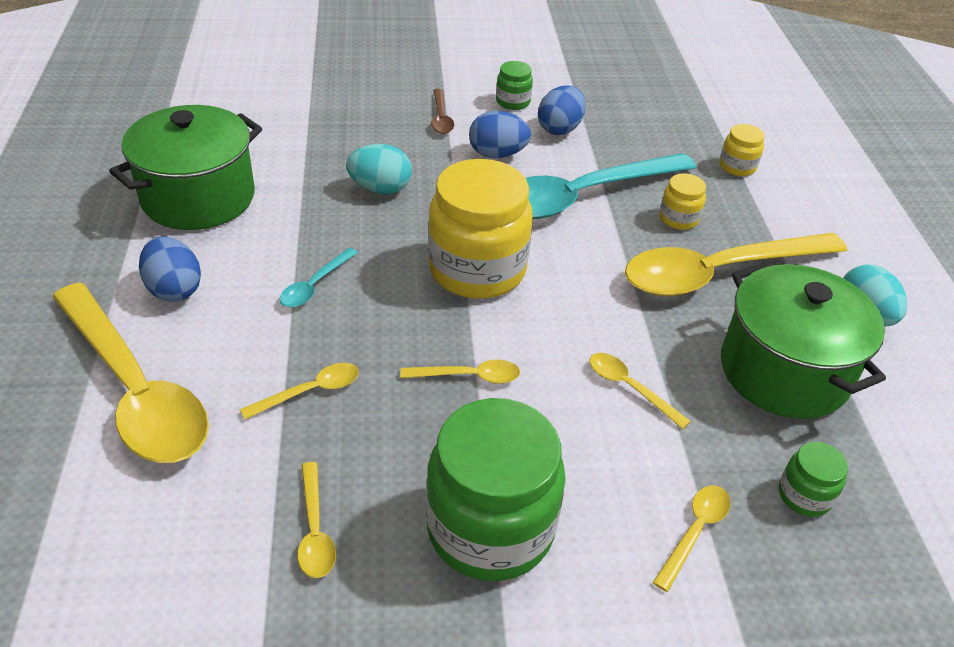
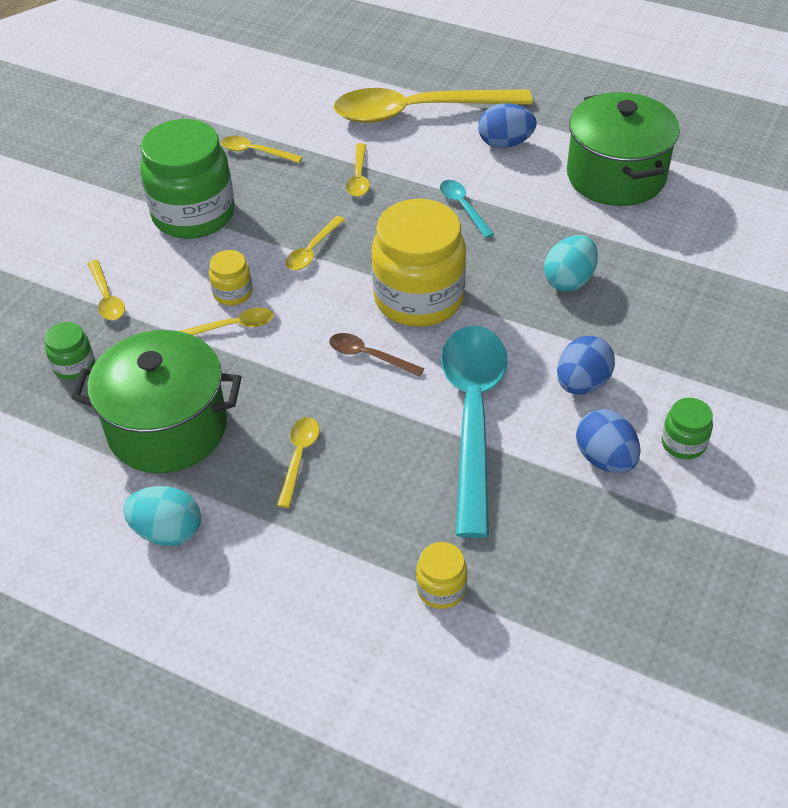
camera: 125 degrees right, 5 degrees up
brown spoon [431,89,454,134] -> brown spoon moved to [329,333,424,377]
yellow spoon [625,233,847,296] -> yellow spoon [277,417,320,508], size x0.42
yellow jar [659,173,706,230] -> yellow jar moved to [209,250,252,305]

